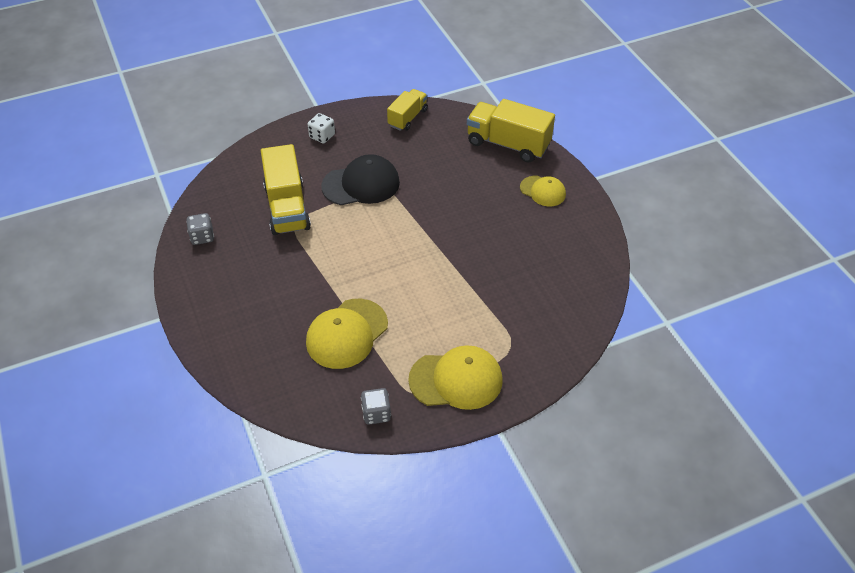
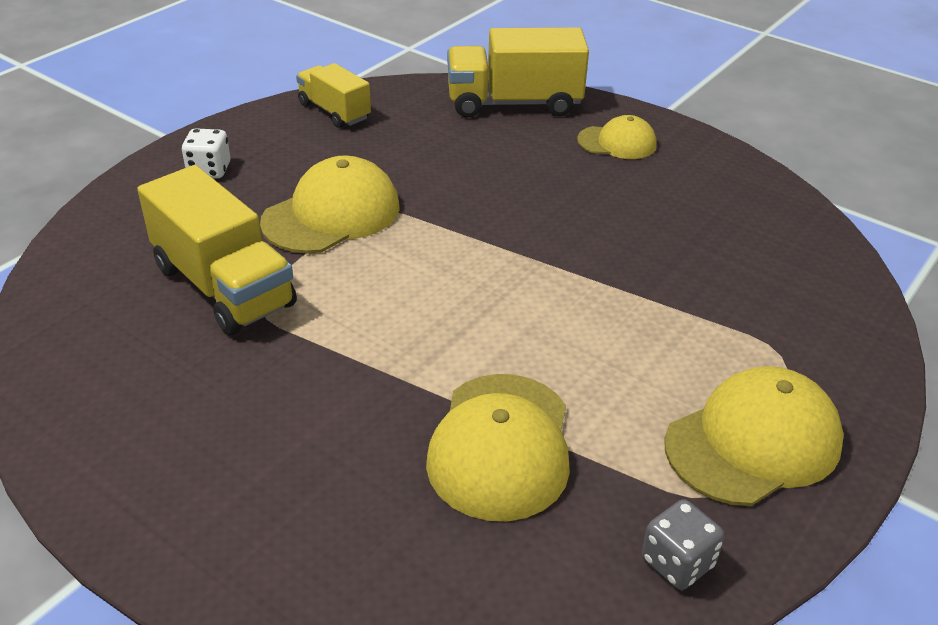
camera: 30 degrees left, 10 degrees down
grey dice [186,213,214,245] -> none
black cap [321,154,400,205] -> yellow cap [260,155,400,253]
yellow truck [387,89,428,131] -> yellow truck turned 45 degrees counterclockwise [296,63,371,128]

